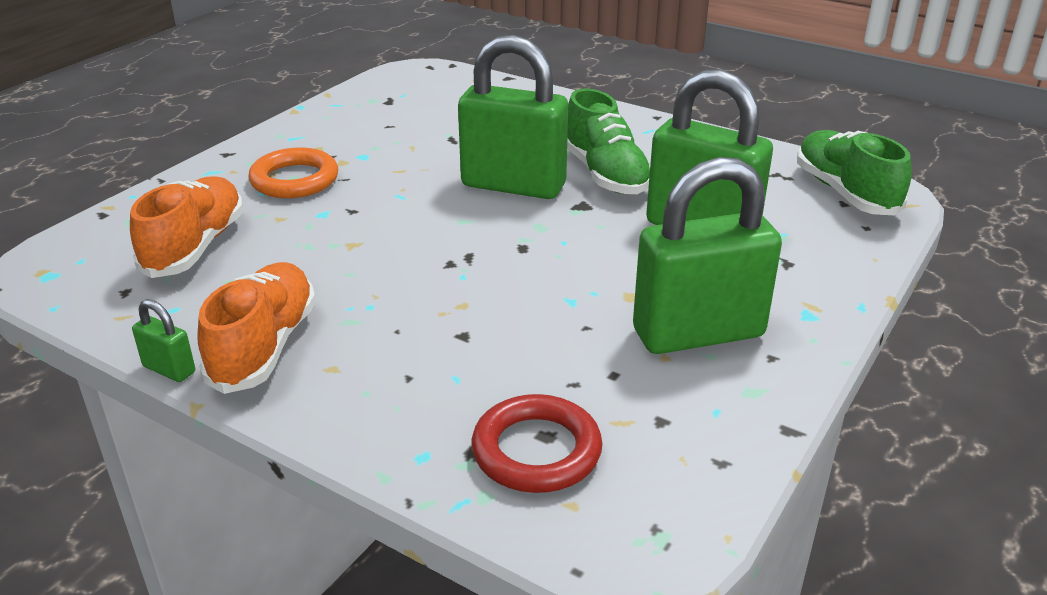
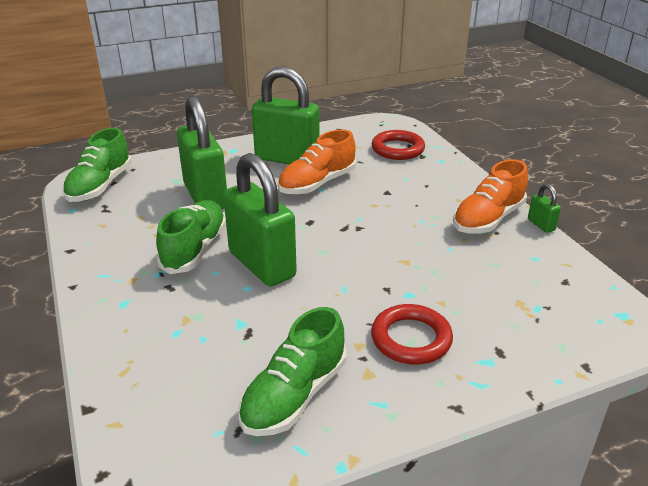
camera: 145 degrees left, 0 degrees up
orange shoe [130,177,243,278] -> orange shoe moved to [278,129,356,195]
orange ring [249,147,338,198] -> red ring [371,304,453,364]
none -> green shoe [238,307,346,436]

